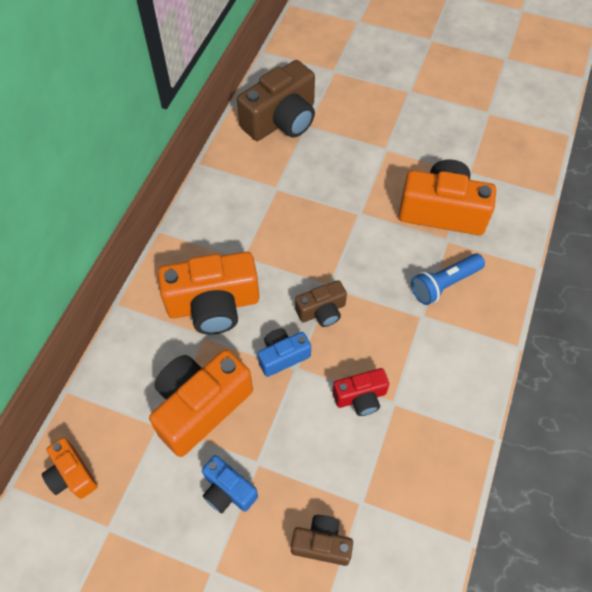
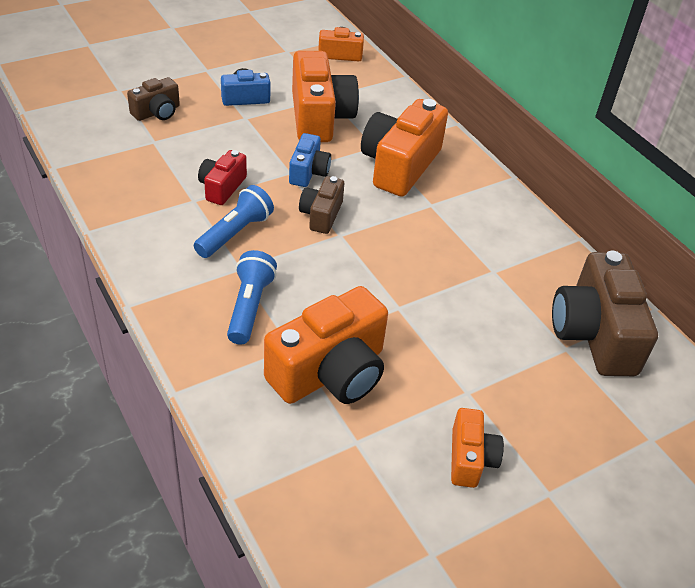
camera: 125 degrees right, 15 degrees down
none -> blue flashlight [194,185,274,258]
none -> orange camera [451,408,504,488]

